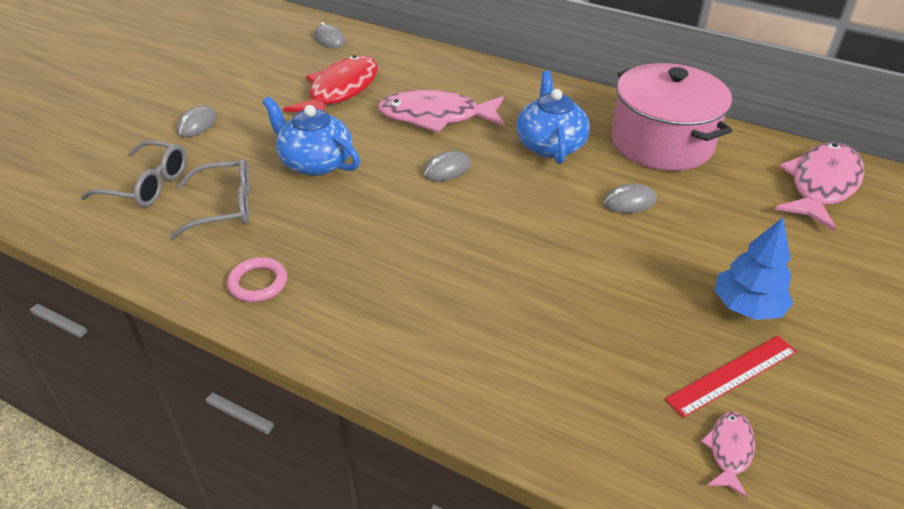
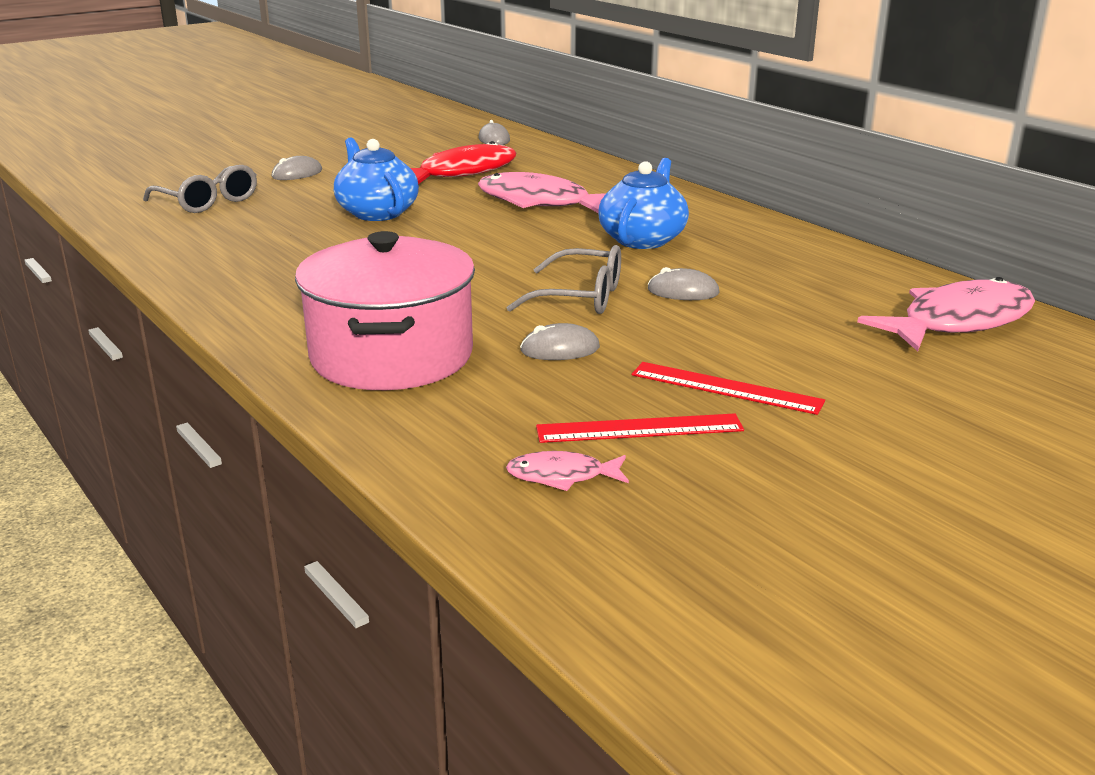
camera: 25 degrees right, 15 degrees down
grey glasses [170,158,250,239] -> grey glasses moved to [506,245,621,314]
pink ring [227,257,287,302] -> none
grey mouse [423,151,471,181] -> grey mouse moved to [520,323,600,360]
pink pot [611,63,732,171] -> pink pot moved to [295,231,475,390]
pink fish [701,412,755,498] -> pink fish turned 135 degrees counterclockwise [506,451,629,491]
blue tree [714,218,793,320] -> red ruler [632,362,825,415]

